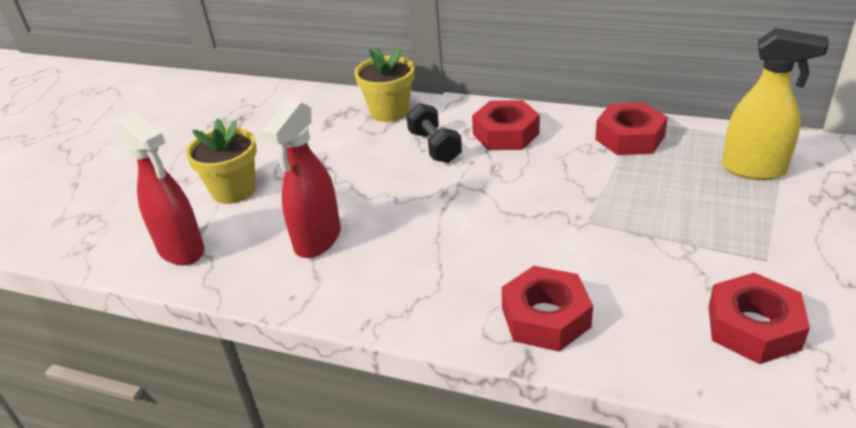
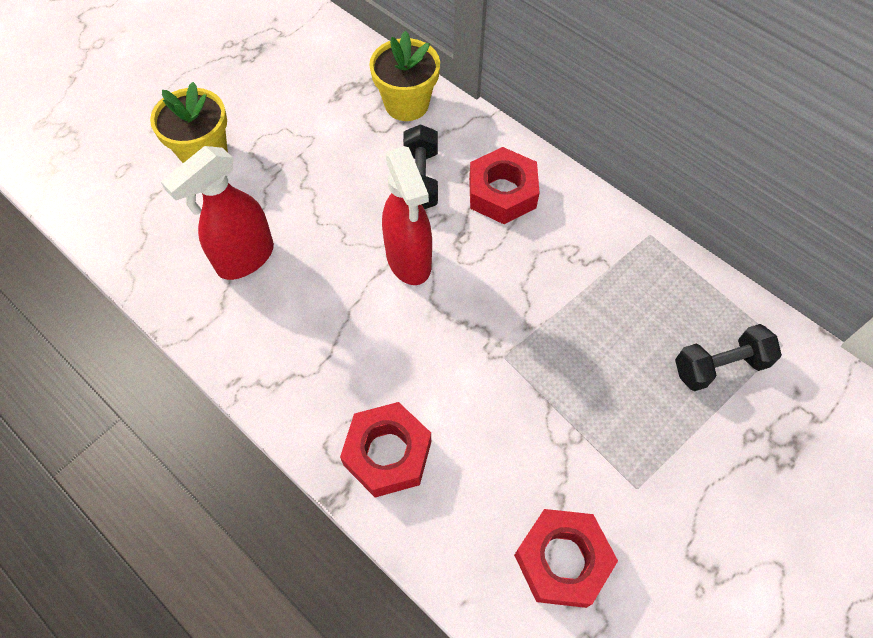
camera: 20 degrees right, 25 degrees up
red spray bottle [118,112,205,265] -> red spray bottle moved to [382,146,432,285]
red nut [595,103,668,155] -> none
yellow spray bottle [722,28,829,180] -> black dumbbell [675,324,782,391]

